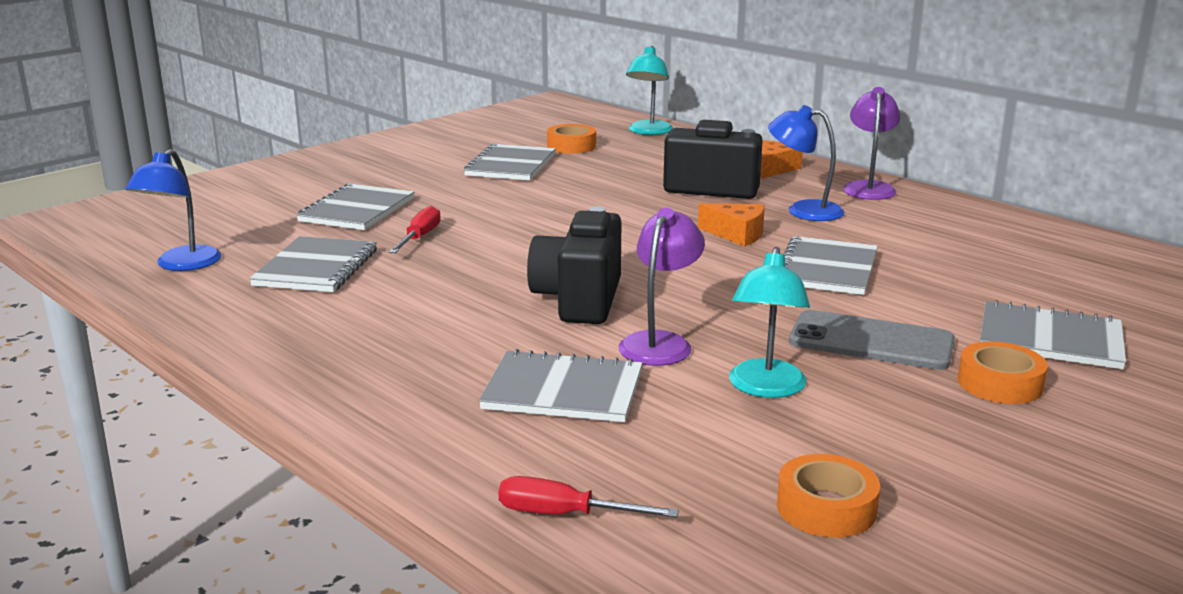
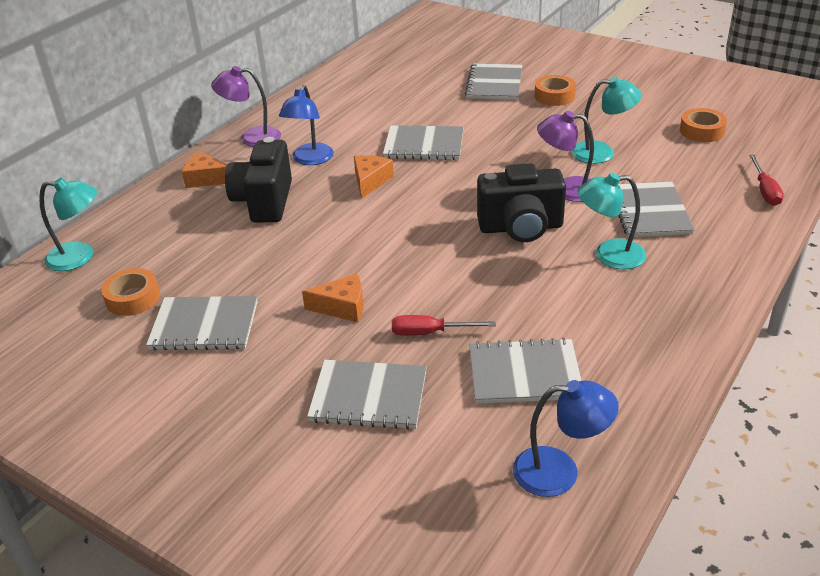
camera: 100 degrees left, 15 degrees up
grey phone [789,310,955,370] -> none
none -> orange cheese [302,273,363,322]
none -> turquoise lamp [578,173,646,269]

